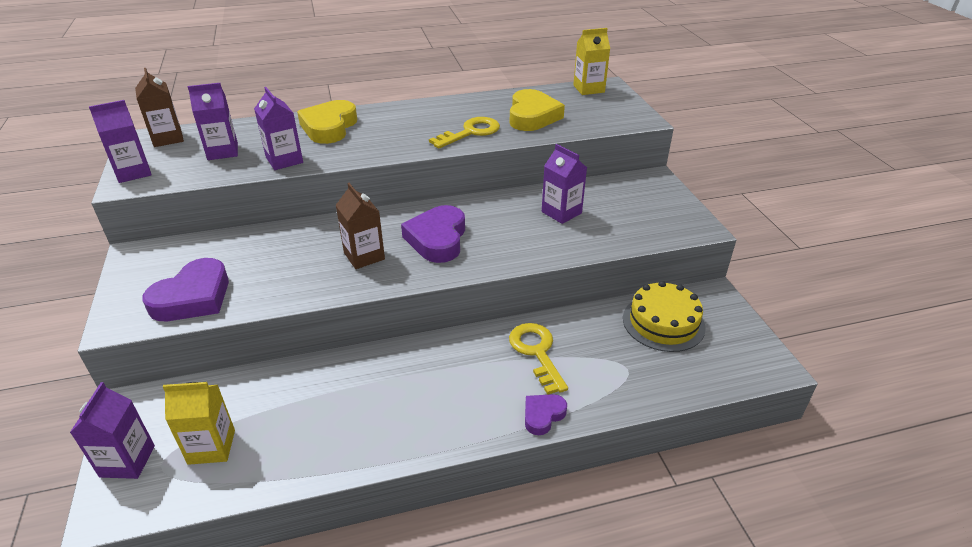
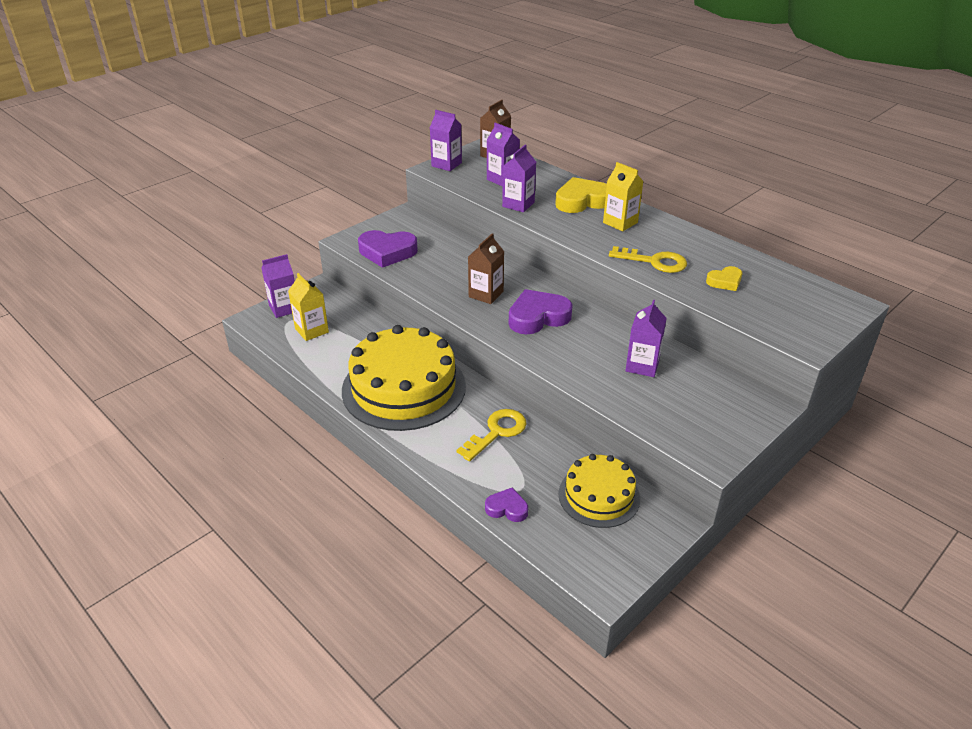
camera: 60 degrees right, 0 degrees up
yellow heart [509,89,565,131] -> yellow heart [706,266,742,291], size x0.55
purple heart [525,394,567,435] -> purple heart moved to [485,487,528,522]
yellow carton [573,28,610,95] -> yellow carton moved to [603,162,644,231]
none -> yellow cake [342,325,466,431]

